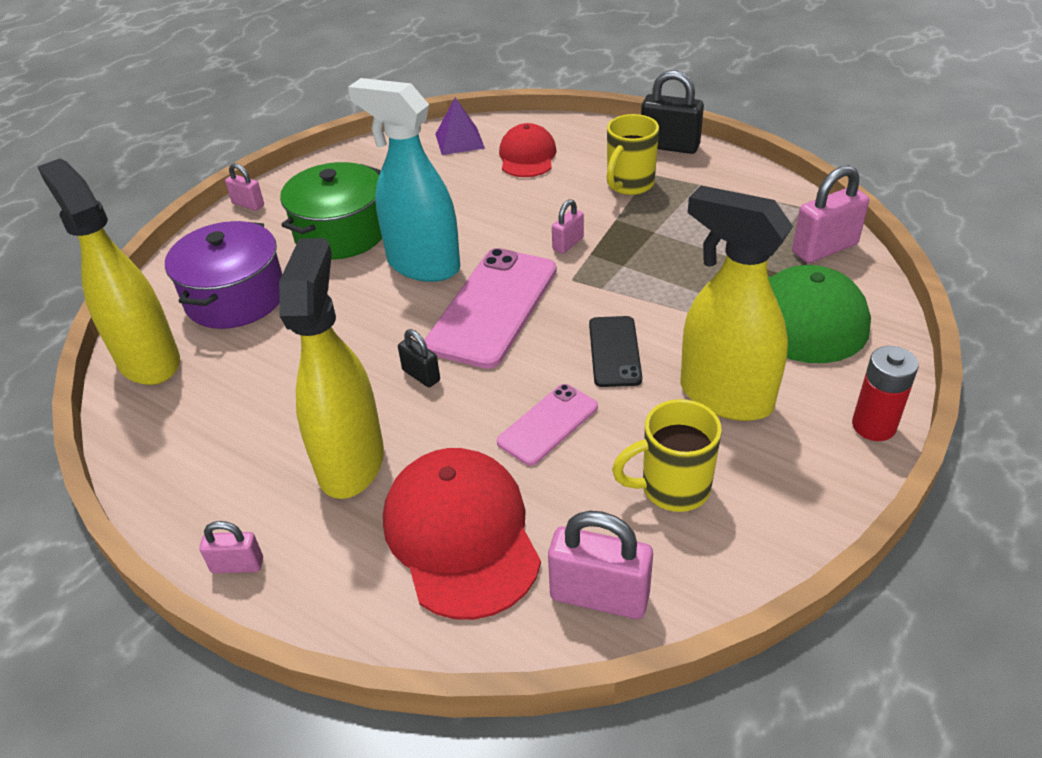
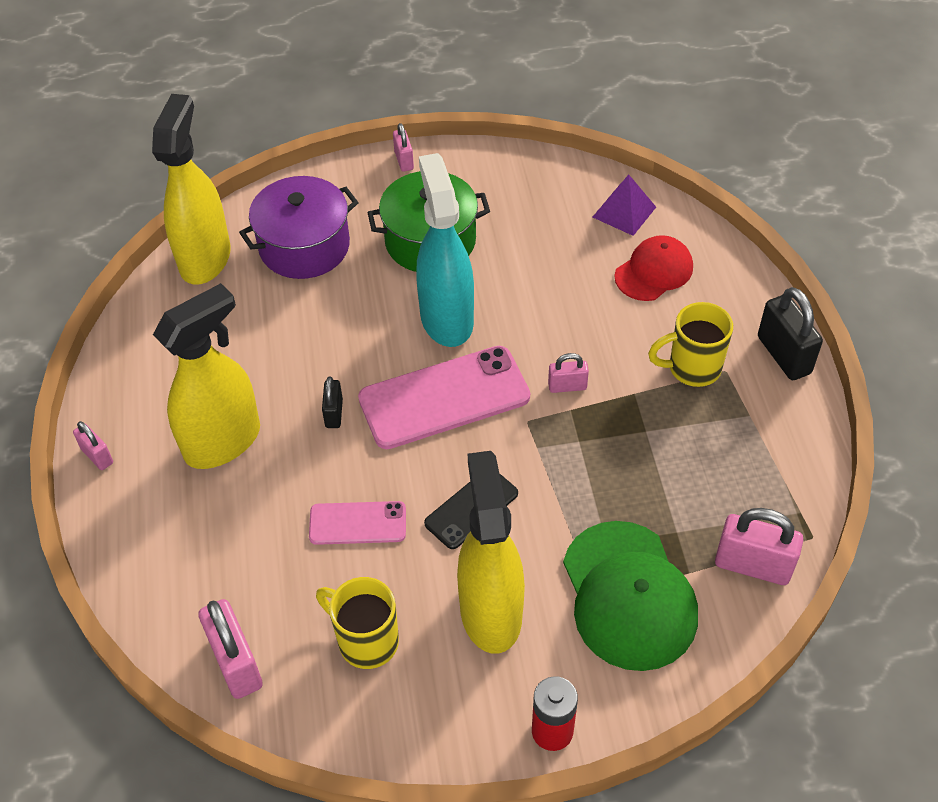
camera: 45 degrees right, 10 degrees up
red cap [383,448,541,620] -> none

